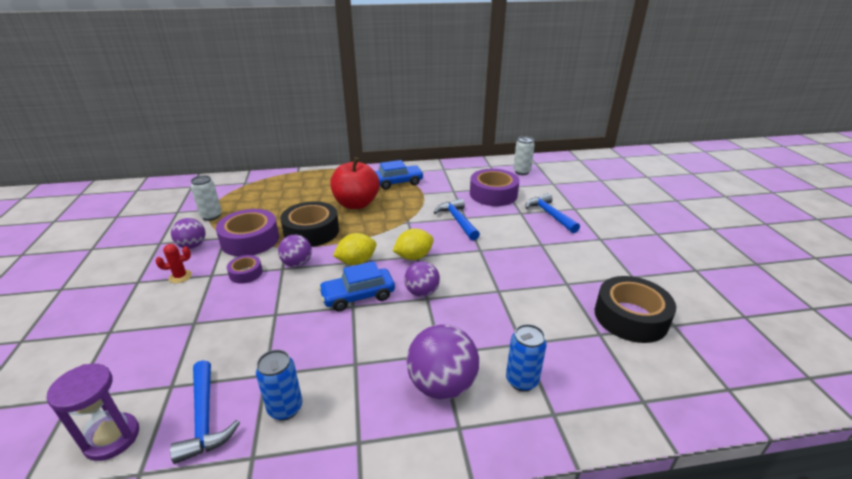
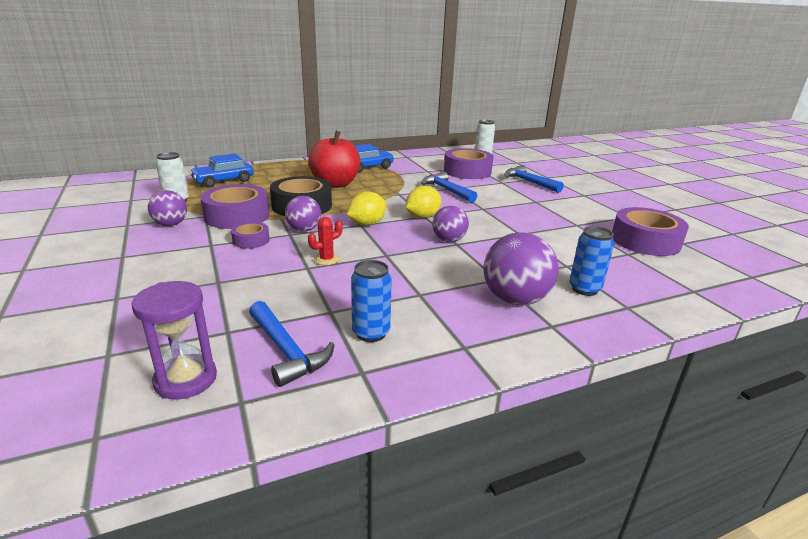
camera: 15 degrees left, 5 degrees down
red cactus [156,244,192,283] -> red cactus moved to [308,217,343,265]
blue car [318,261,395,312] -> blue car moved to [190,153,254,188]
black tape [595,276,676,343] -> purple tape [612,207,689,256]

